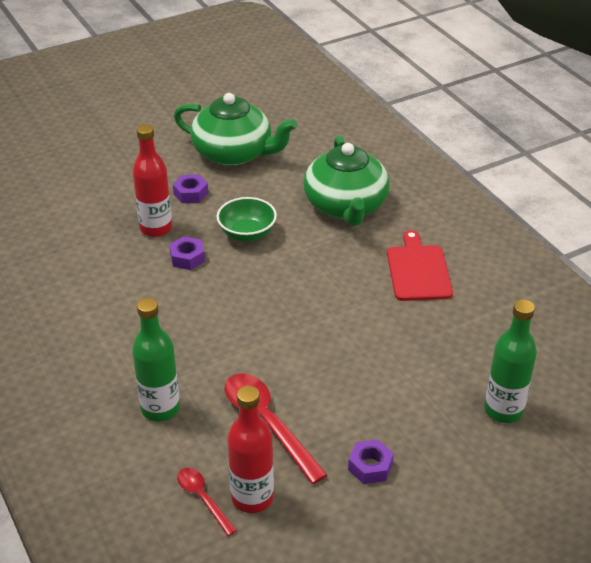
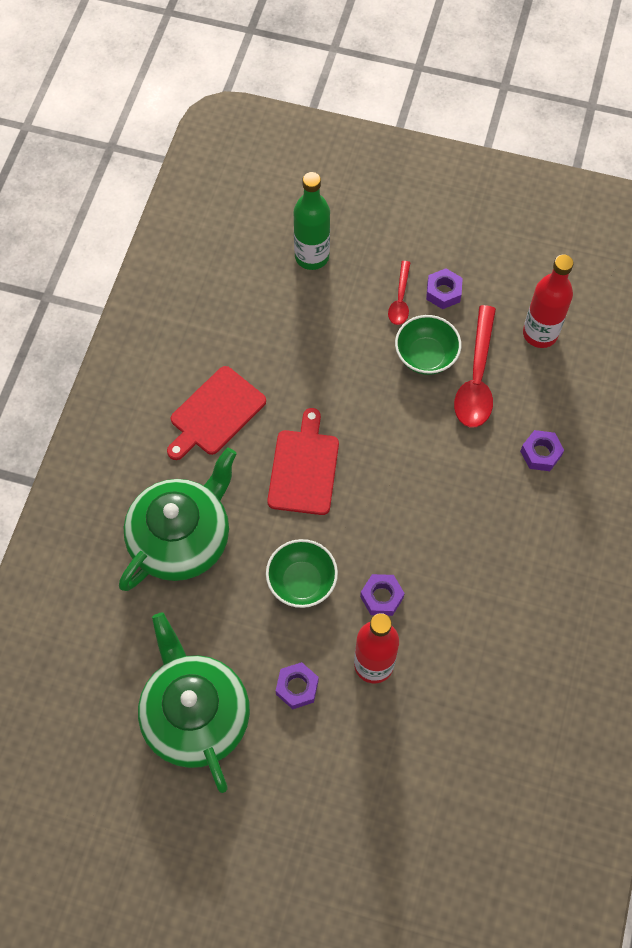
camera: 135 degrees left, 25 degrees up
green bottle [132,298,180,422] -> purple nut [520,430,564,471]
red spoon [177,468,237,536] -> red spoon moved to [388,261,411,325]
none -> red cutting board [267,408,339,515]
none -> green bowl [395,315,461,375]

